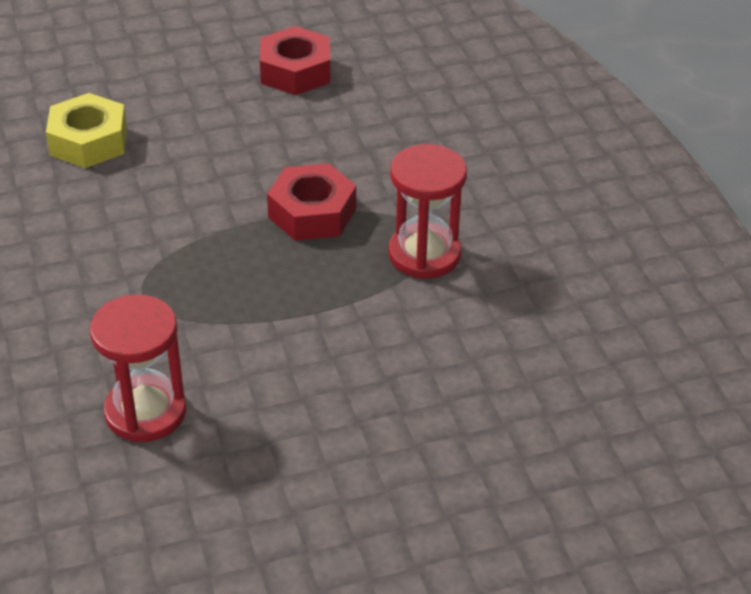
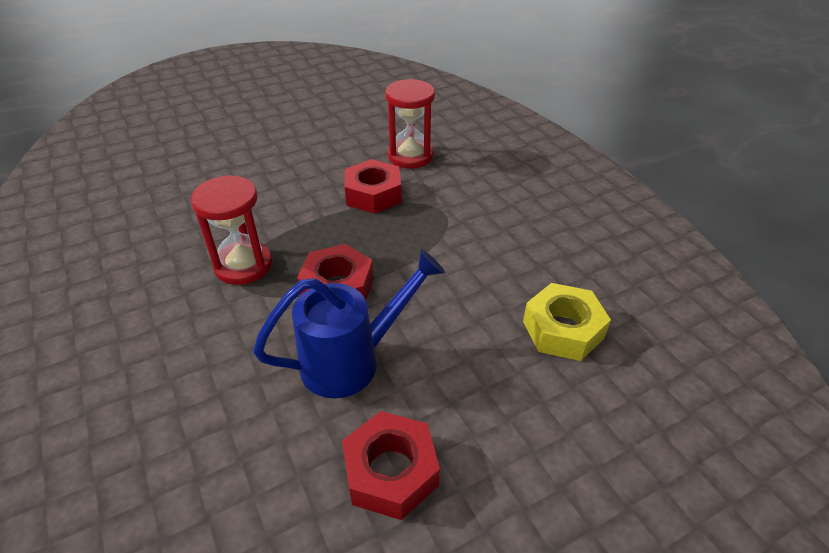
camera: 170 degrees right, 0 degrees up
none -> blue watering can [253,249,445,398]
none -> red nut [345,159,402,214]

